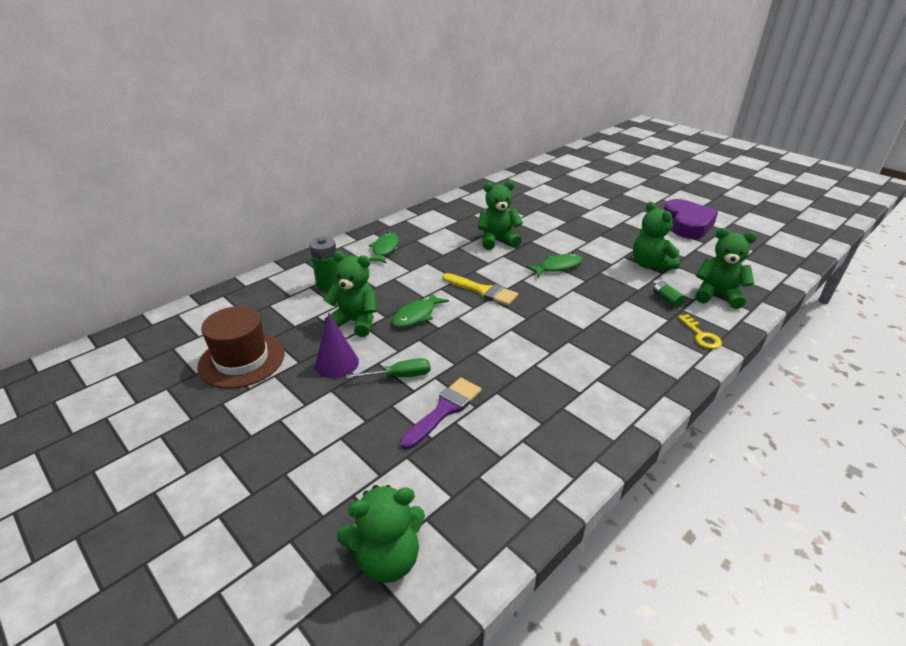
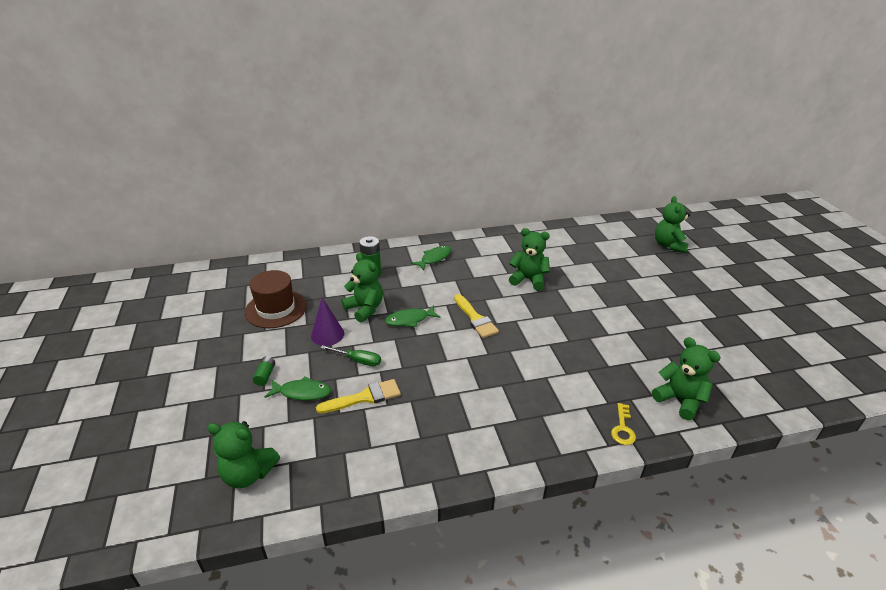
camera: 30 degrees right, 0 degrees up
purple brush [400,378,482,449] -> yellow brush [316,379,401,414]
green fish [526,254,583,277] -> green fish moved to [265,376,331,400]
green teddy bear [633,202,680,271] -> green teddy bear moved to [655,196,690,253]
green battery [653,281,685,308] -> green battery moved to [253,356,275,386]
purple heart [663,199,718,239] -> none

